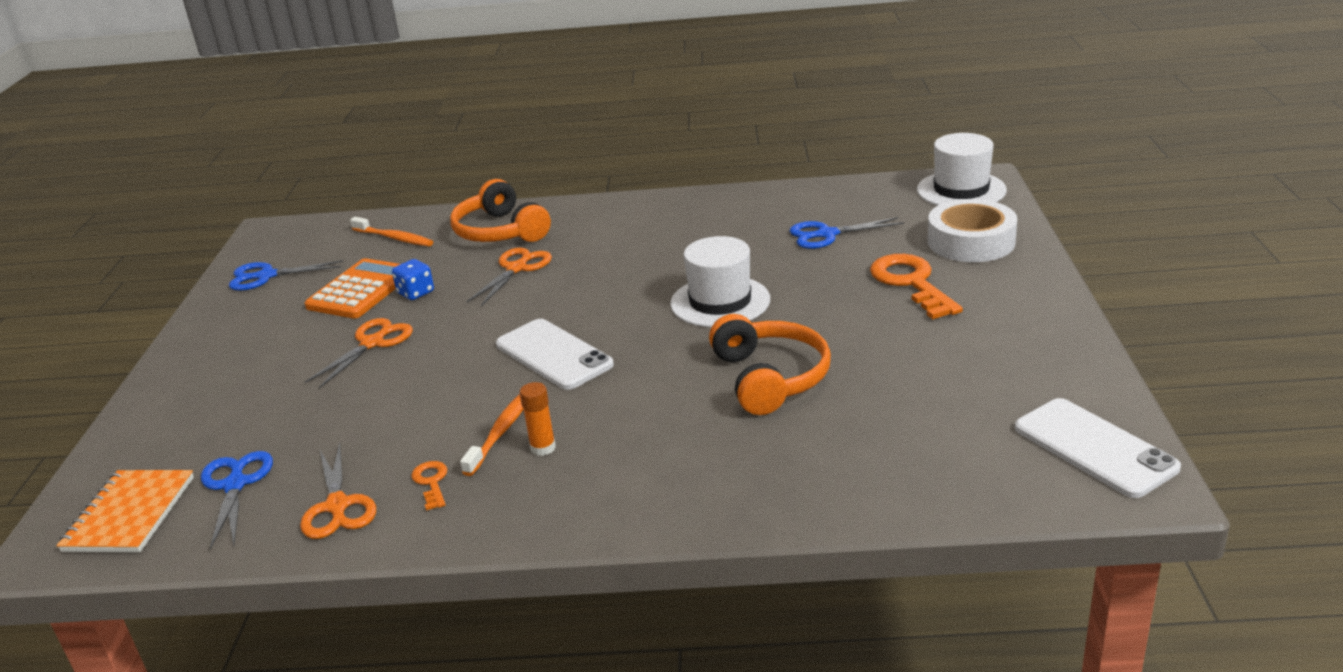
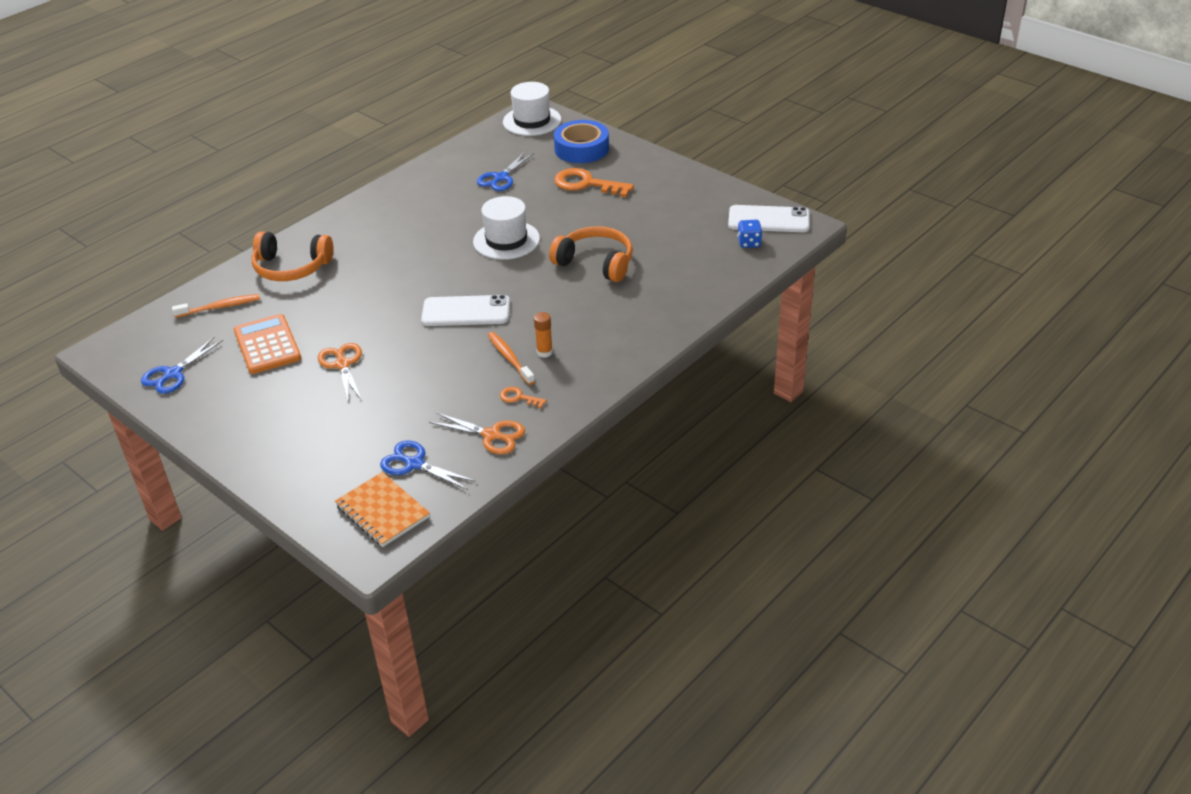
camera: 50 degrees left, 10 degrees up
blue dice [392,259,434,300] -> blue dice moved to [738,220,762,248]
orange scissors [467,247,552,306] -> none
white tape [928,199,1017,262] -> blue tape [554,120,609,163]

